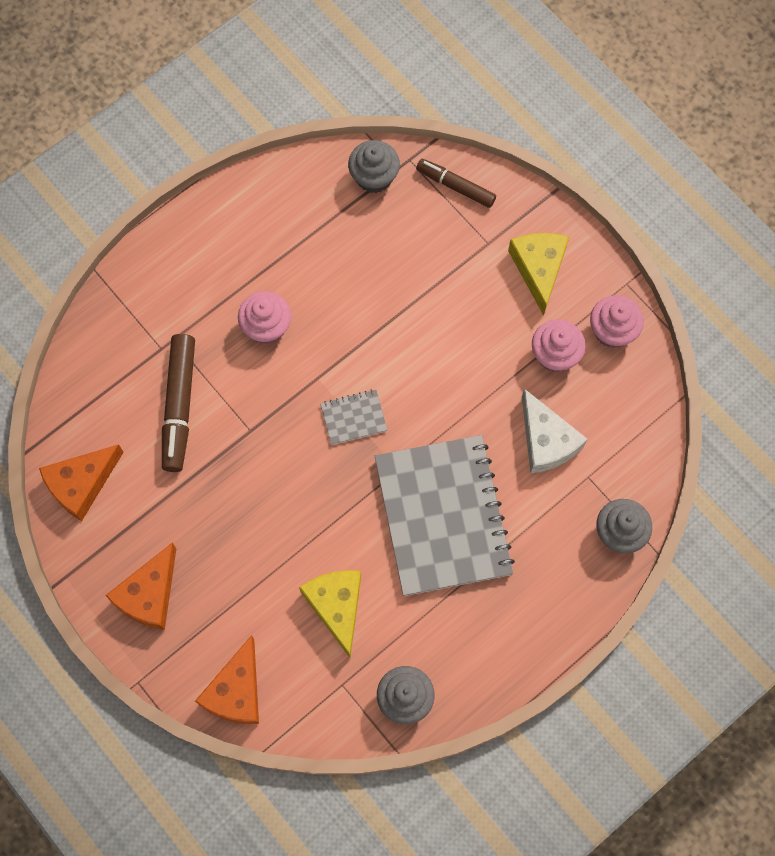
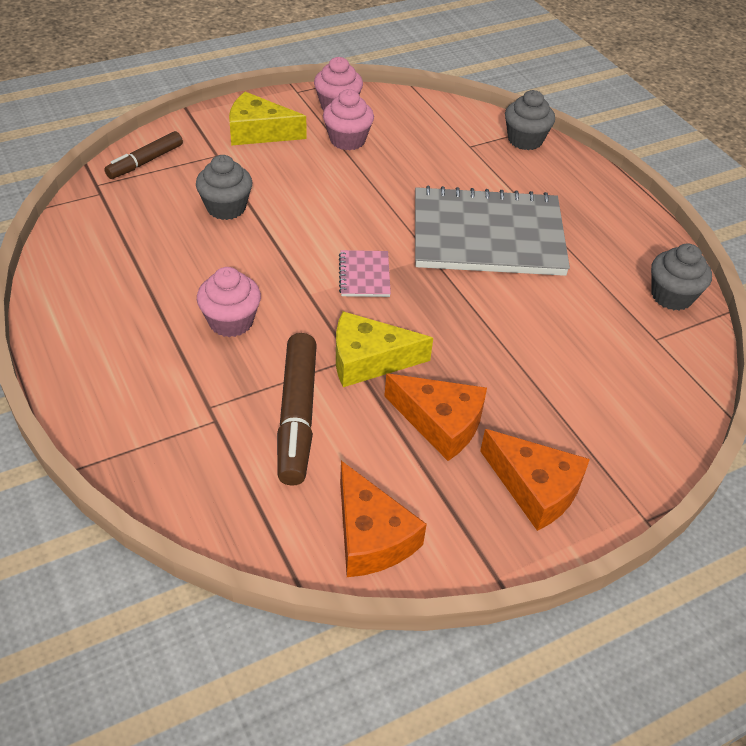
camera: 80 degrees left, 25 degrees down
brown marker [162,334,195,472] -> brown marker turned 75 degrees clockwise [277,333,317,486]
orange cheese [195,635,259,724] -> orange cheese moved to [384,374,487,461]
yellow cheese [299,570,361,658] -> yellow cheese moved to [336,311,433,387]
grey notebook [320,389,388,445] -> pink notebook [339,250,391,297]
grey cupcake [348,140,400,193] -> grey cupcake moved to [196,155,252,220]
white cheese [522,389,587,473] -> none

